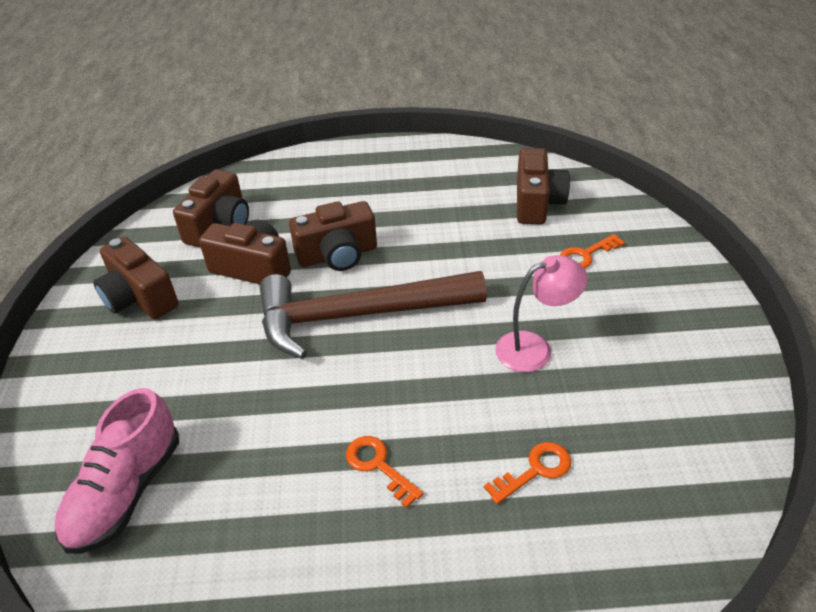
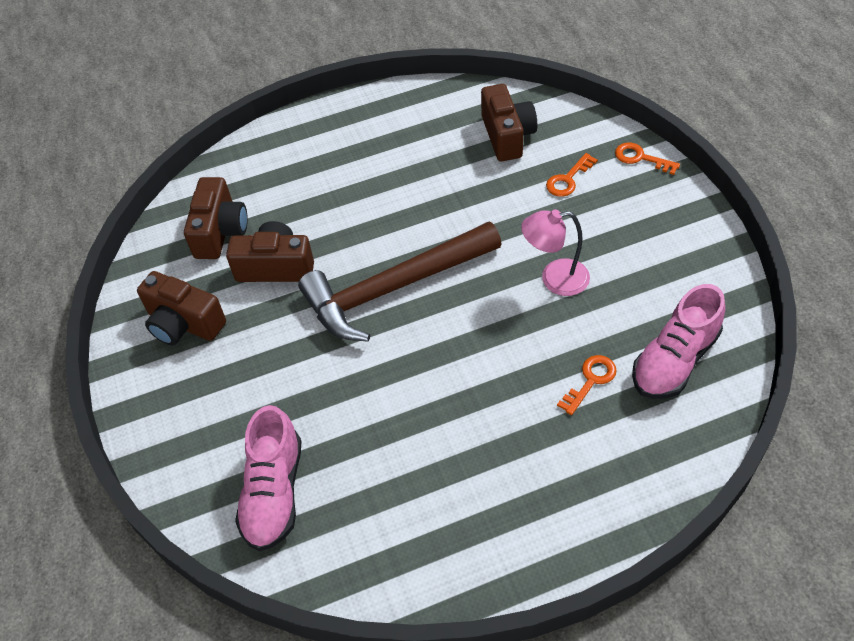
camera: 15 degrees left, 10 degrees up
brown camera [289,201,377,271] -> none
orange key [346,436,423,508] -> orange key moved to [615,143,680,175]
pink lamp [496,255,588,372] -> pink lamp turned 150 degrees counterclockwise [521,209,590,296]
none -> pink shoe [632,284,725,399]

